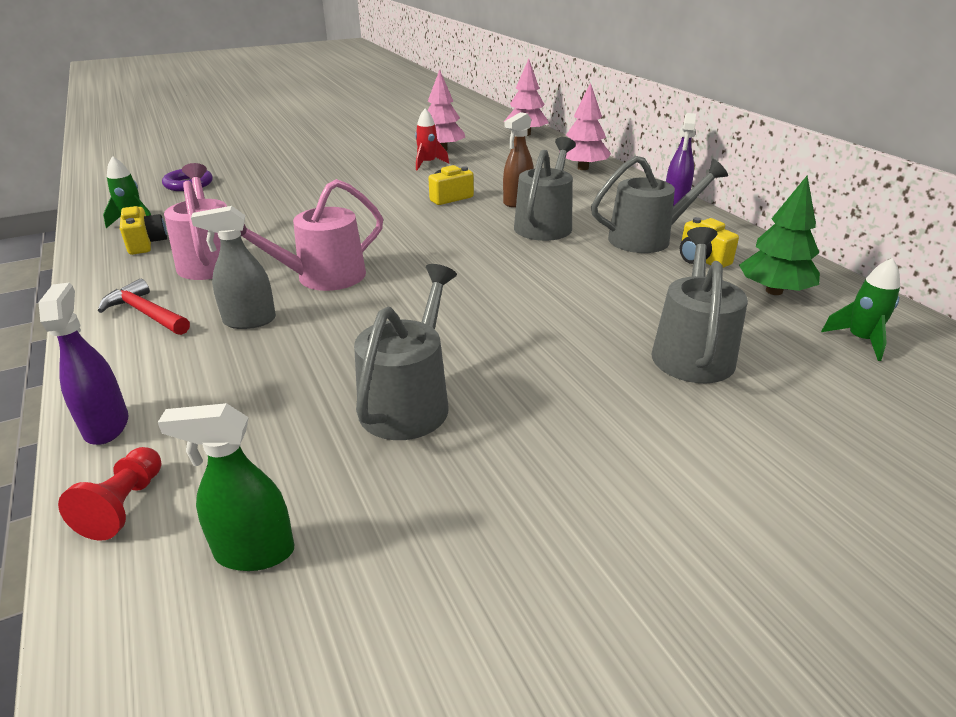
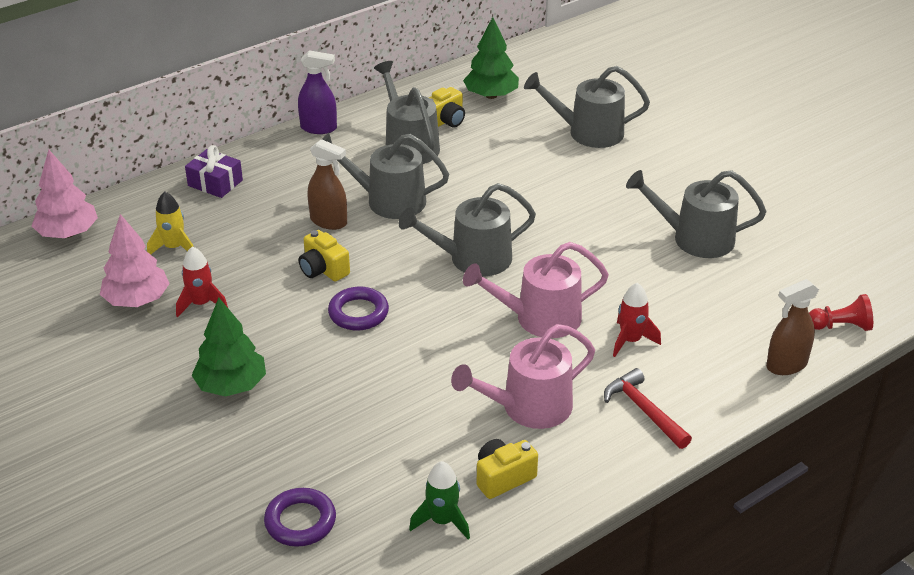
camera: 100 degrees left, 5 degrees up
purple spray bottle [38,283,129,445] -> brown spray bottle [766,279,819,375]
red hammer [98,279,190,335] -> red hammer turned 120 degrees clockwise [604,368,692,449]
green spray bottle [158,403,294,571] -> none
grey spray bottle [191,206,276,329] -> red rocket [613,283,661,357]
pink watering can [241,179,383,291] -> pink watering can turned 120 degrees clockwise [463,242,609,338]
pink tree [559,83,611,170] -> purple gift [185,145,243,198]
green rocket [821,258,900,361] -> none
none -> yellow rocket [147,191,194,255]
none -> green tree [192,298,266,397]
none -> purple ring [328,287,389,330]
none -> grey watering can [399,183,536,276]

